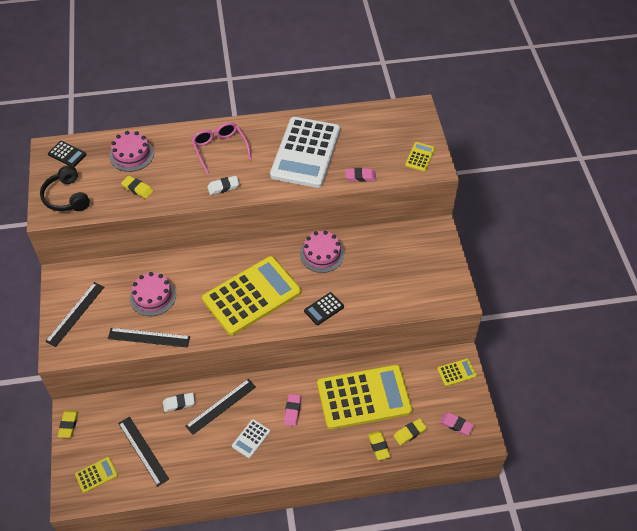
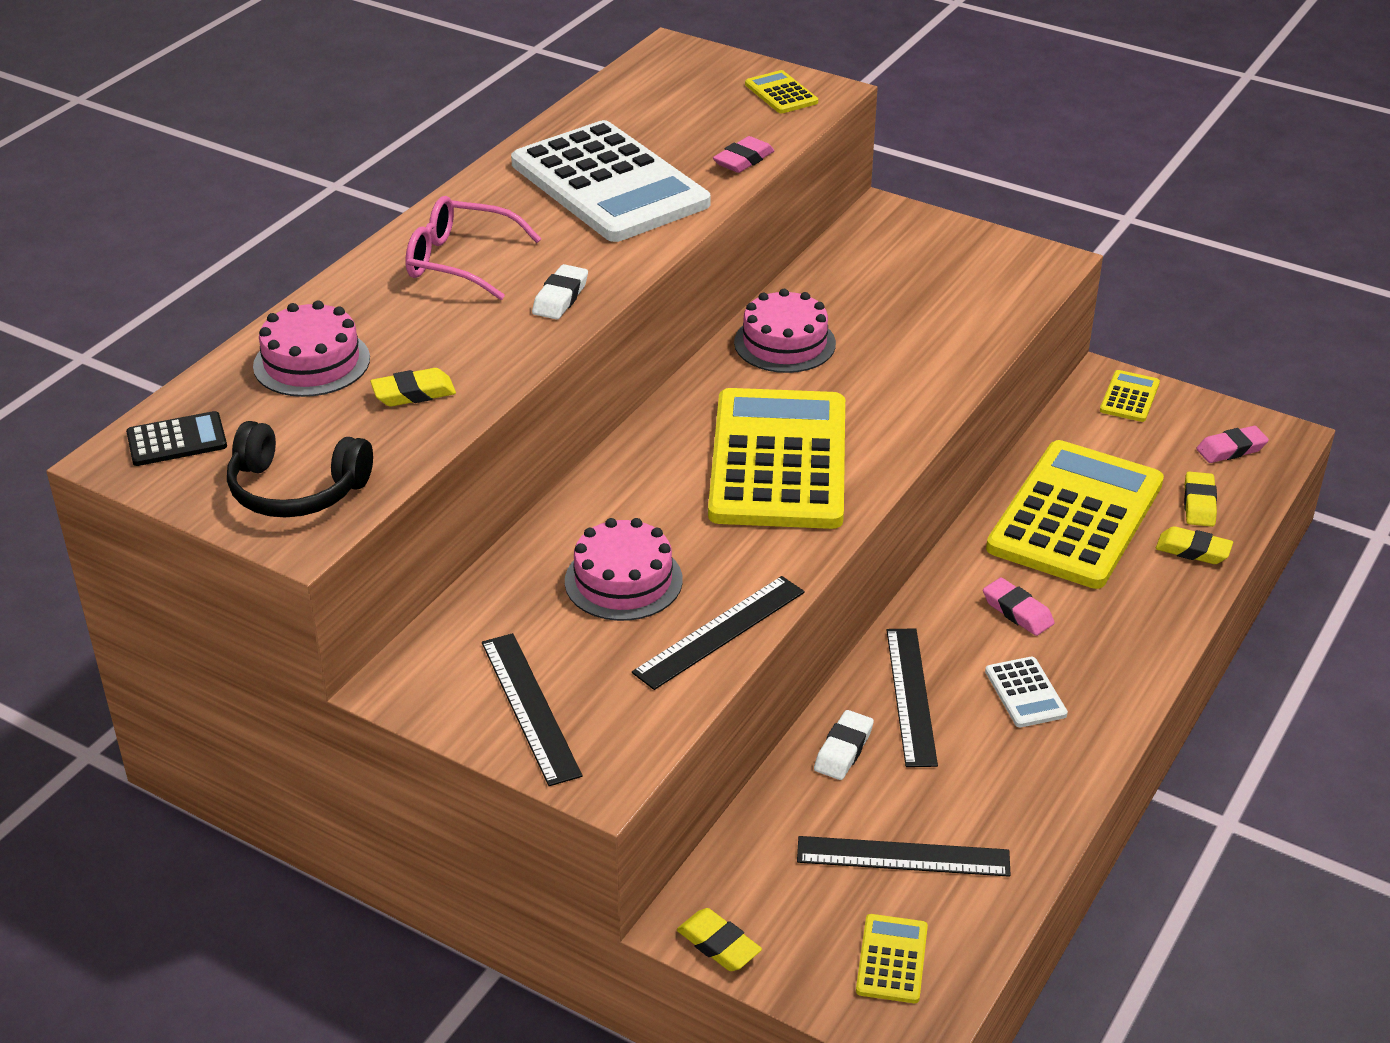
camera: 50 degrees left, 15 degrees down
black calculator [304,292,344,325] -> none

